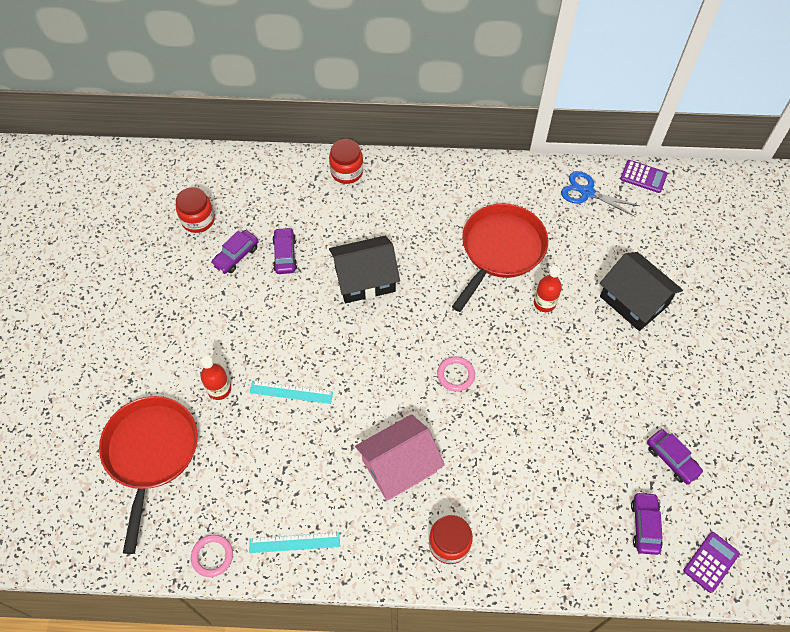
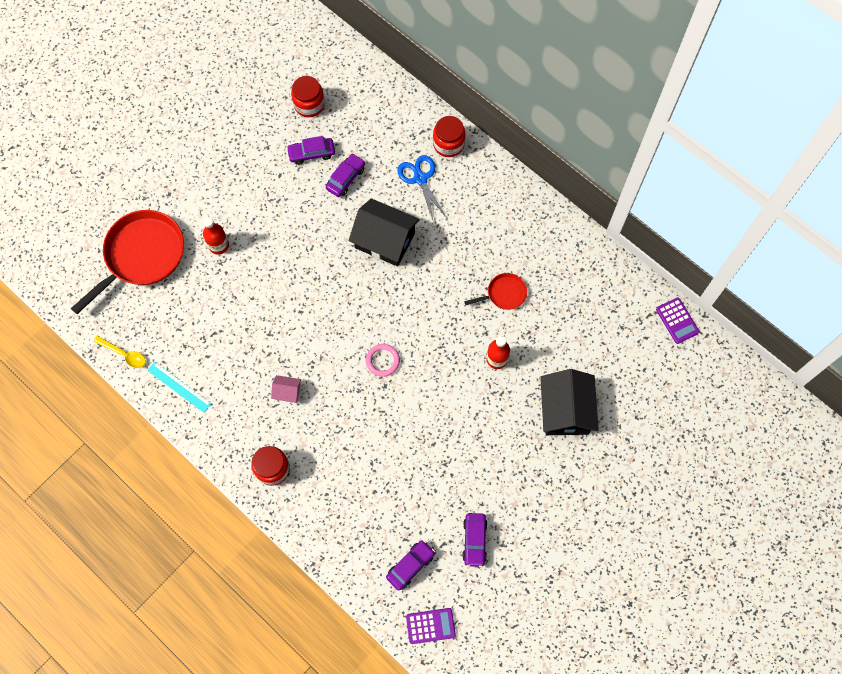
camera: 40 degrees right, 10 degrees up
pink ring [191,535,233,577] -> yellow spoon [93,336,146,368]
turquoise ruler [249,381,333,404] -> none
pink house [355,414,445,501] -> pink house [271,375,301,403], size x0.46
red pan [452,203,548,312] -> red pan [464,273,527,310], size x0.48
blue scissors [561,171,639,217] -> blue scissors moved to [397,155,447,223]

